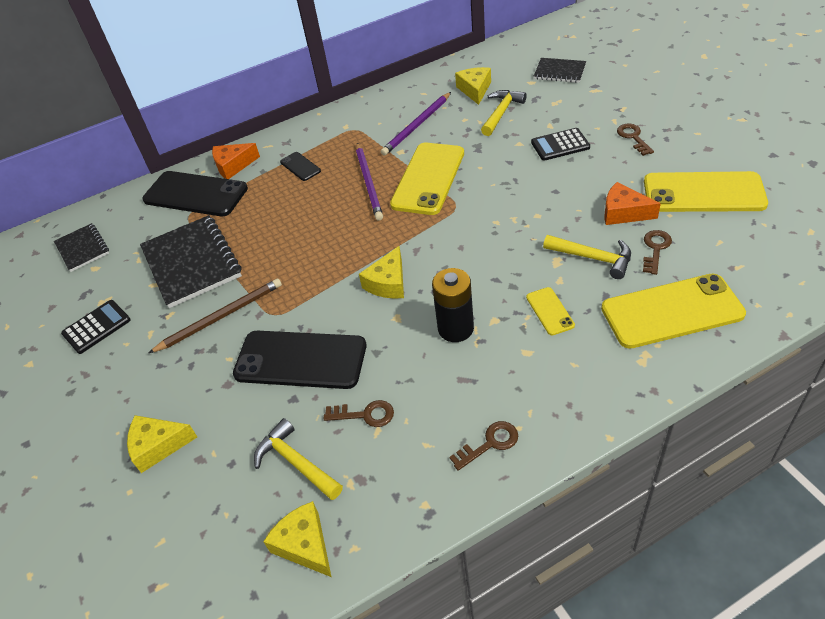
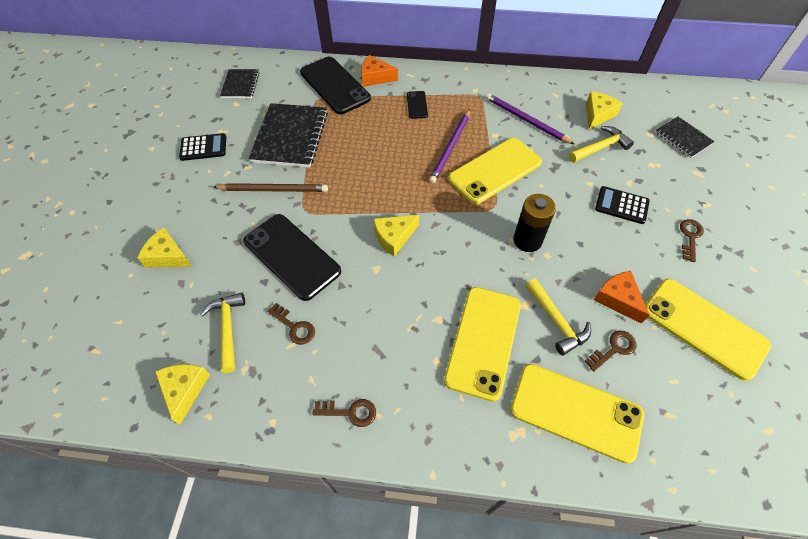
camera: 30 degrees right, 10 degrees up
purple pencil [381,92,451,156] -> purple pencil turned 60 degrees clockwise [486,93,574,144]
black battery [432,268,474,342] -> black battery moved to [513,194,556,252]
yellow phone [526,287,575,335] -> yellow phone [444,287,521,402], size x2.17

